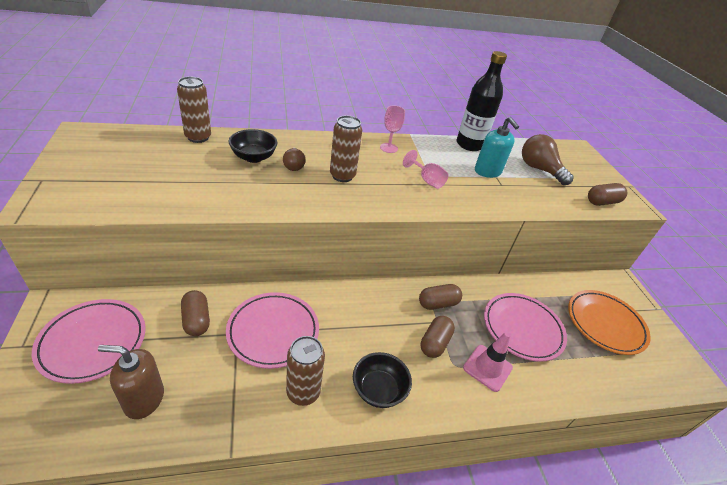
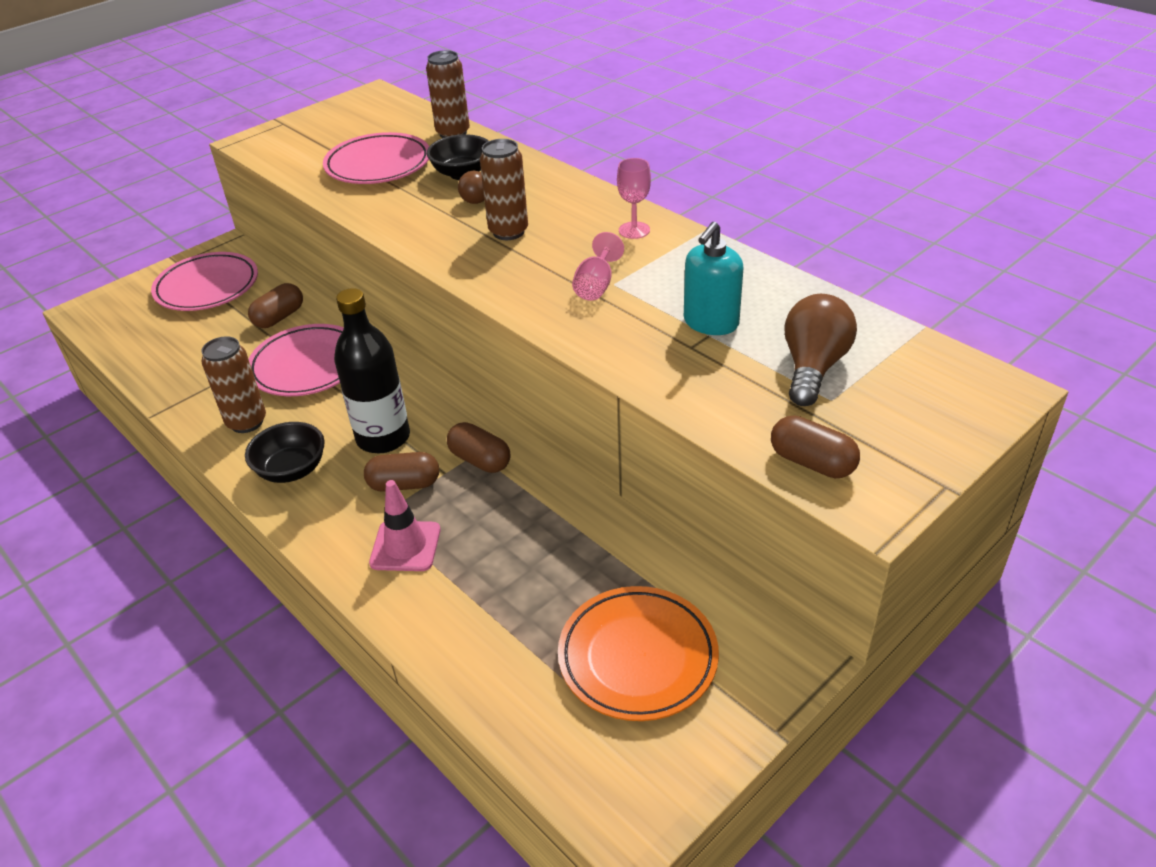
camera: 65 degrees right, 0 degrees up
brown soap dispenser [98,345,164,419] -> none
black bottle [457,51,507,151] -> black bottle moved to [334,288,410,453]
pink plate [484,293,567,362] -> pink plate moved to [323,132,429,184]

